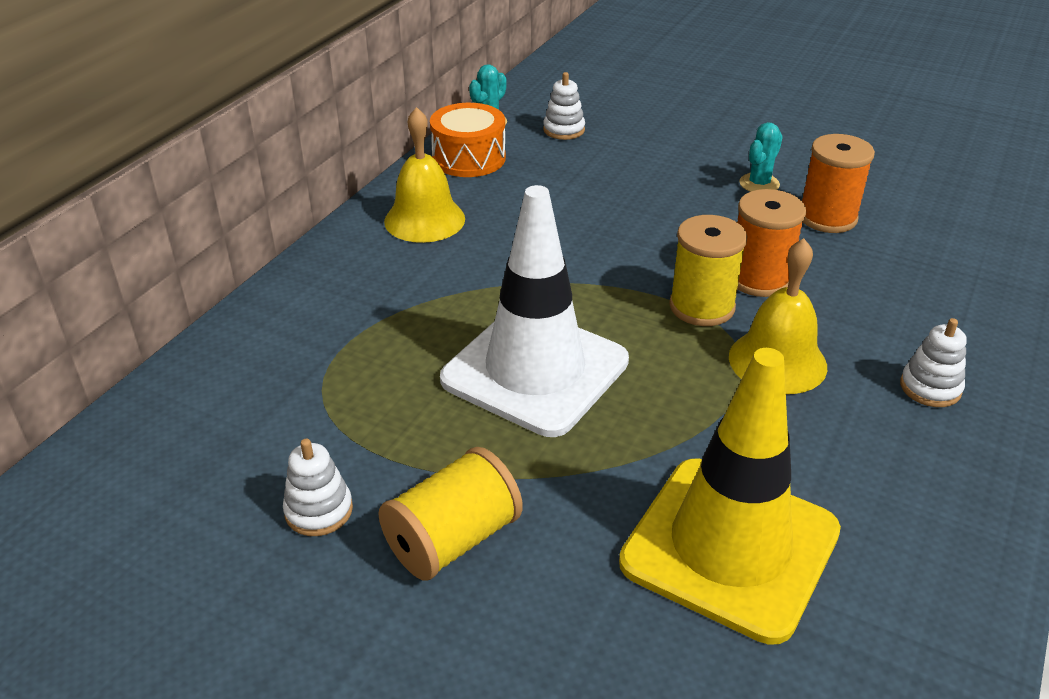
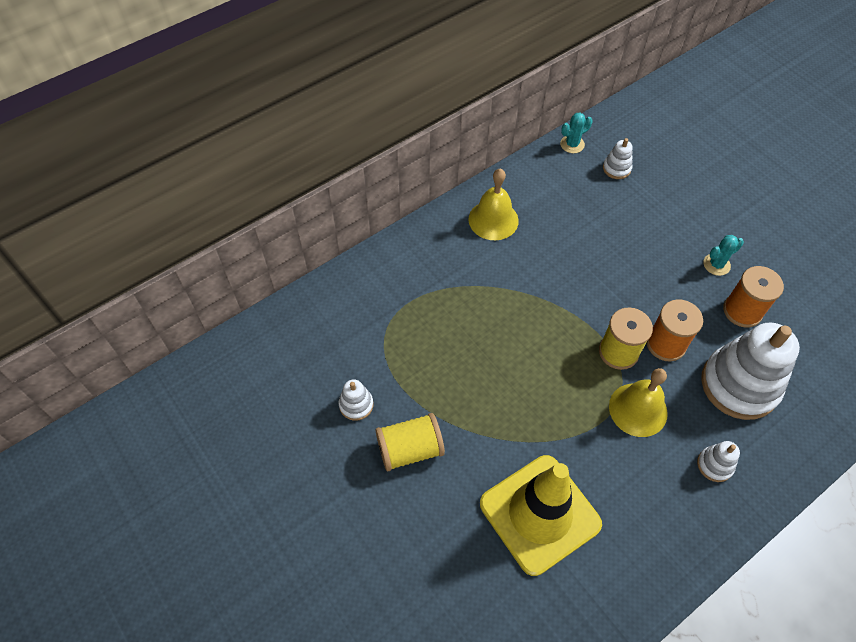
camera: 25 degrees right, 20 degrees up
orange drum [430,103,506,177] -> none
white traffic cone [440,185,629,437] -> none
none -> white stacking toy [701,322,800,420]

